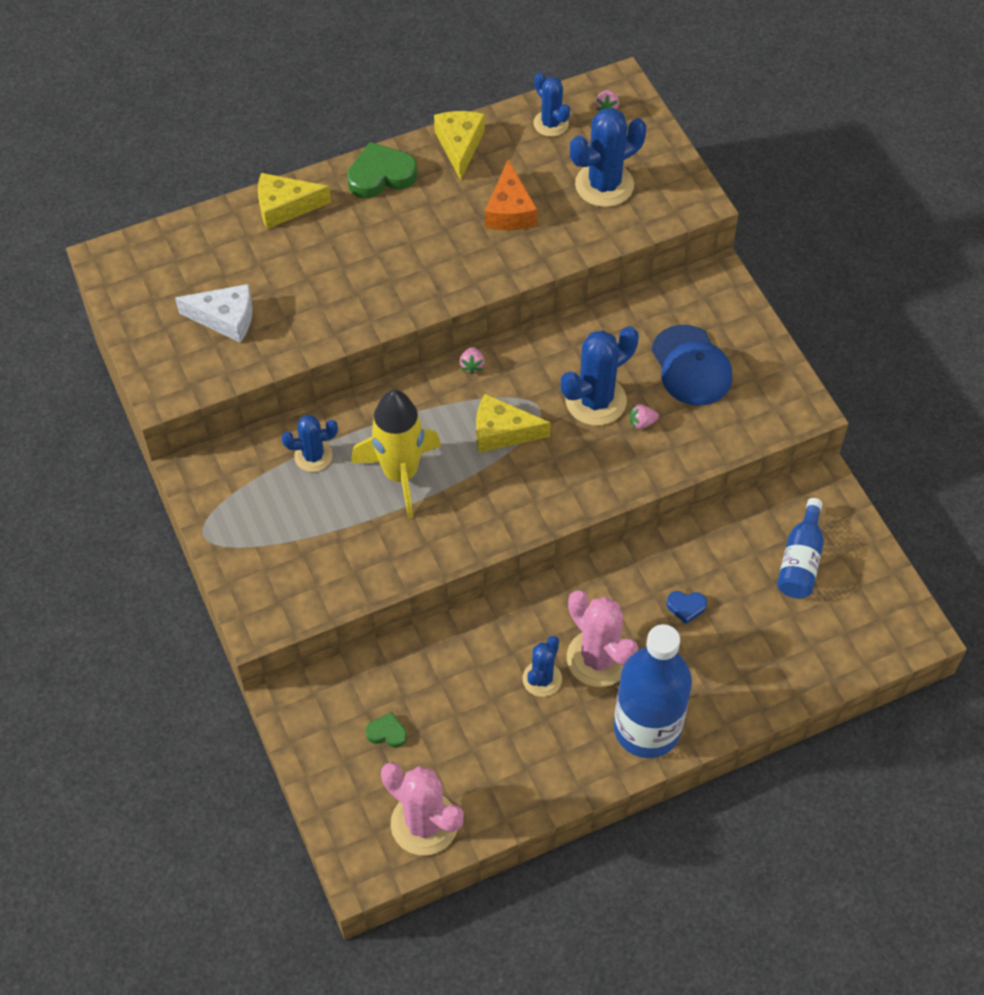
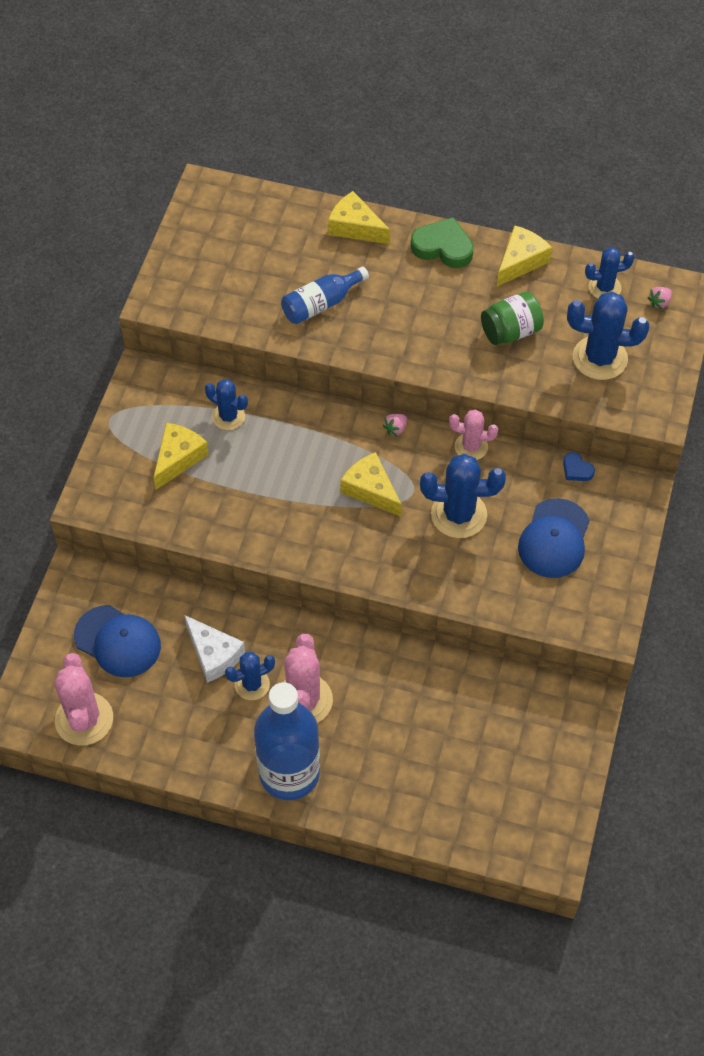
camera: 40 degrees right, 0 degrees up
white cheese [175,284,253,343] -> white cheese moved to [184,615,245,683]
yellow rocket [351,390,441,519] -> none
green heart [365,712,407,748] -> blue cap [74,605,161,677]
orange cheese [485,160,537,230] -> green jar [481,292,544,345]
blue cactus [534,72,570,137] -> blue cactus turned 75 degrees clockwise [585,247,634,299]
pink strawberry [629,404,659,430] -> none
blue heart [666,591,707,624] -> blue heart moved to [563,452,595,481]
blue bottle [777,498,824,598] -> blue bottle moved to [281,267,369,324]
none -> yellow cheese [153,423,209,490]
none -> pink cactus [449,410,498,460]

